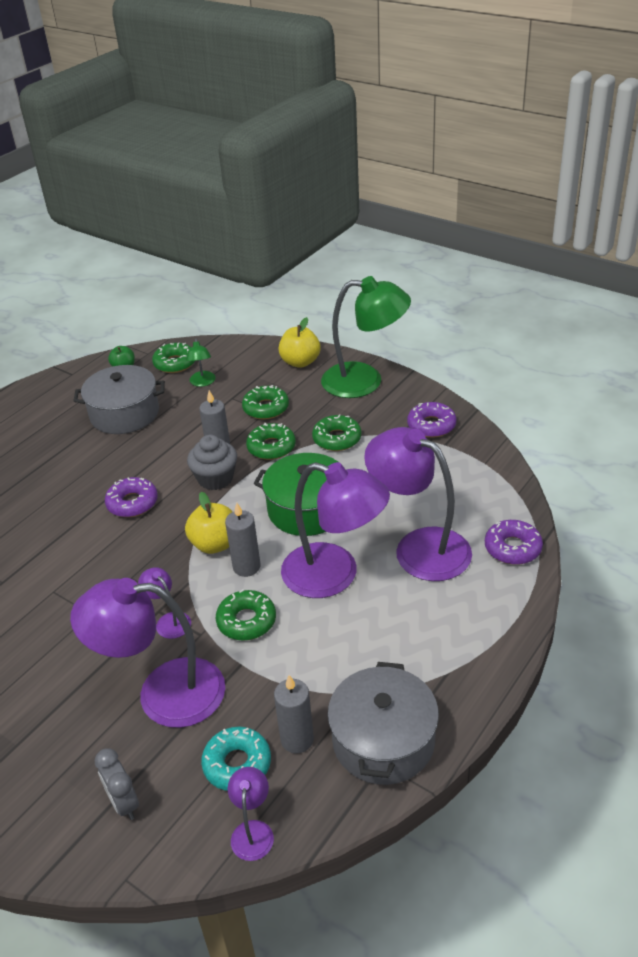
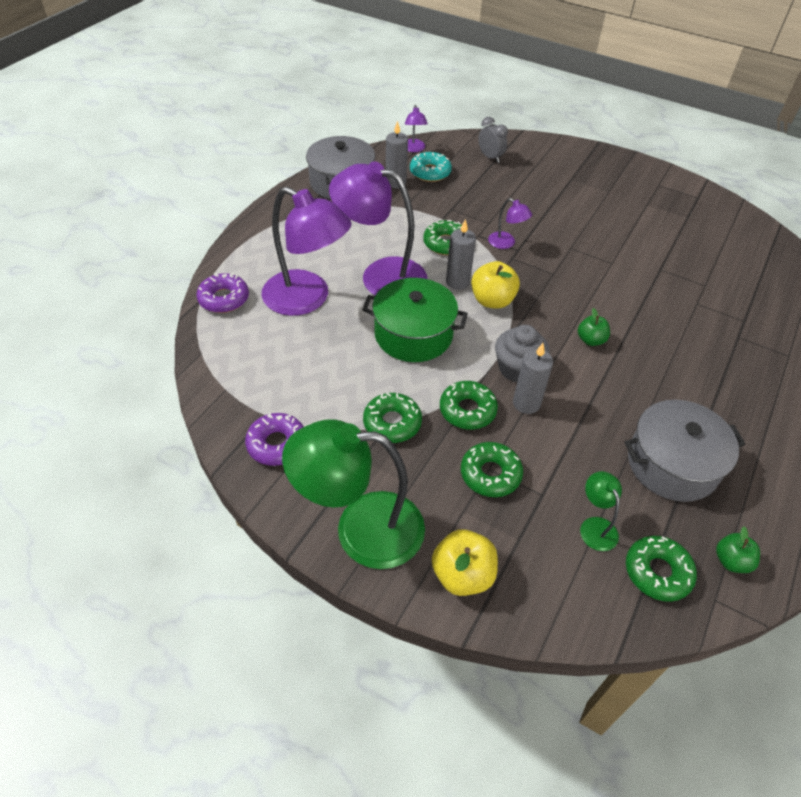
camera: 170 degrees right, 10 degrees up
purple lamp [70,578,225,728] -> none
purple donut [105,477,158,517] -> green apple [578,308,610,346]

